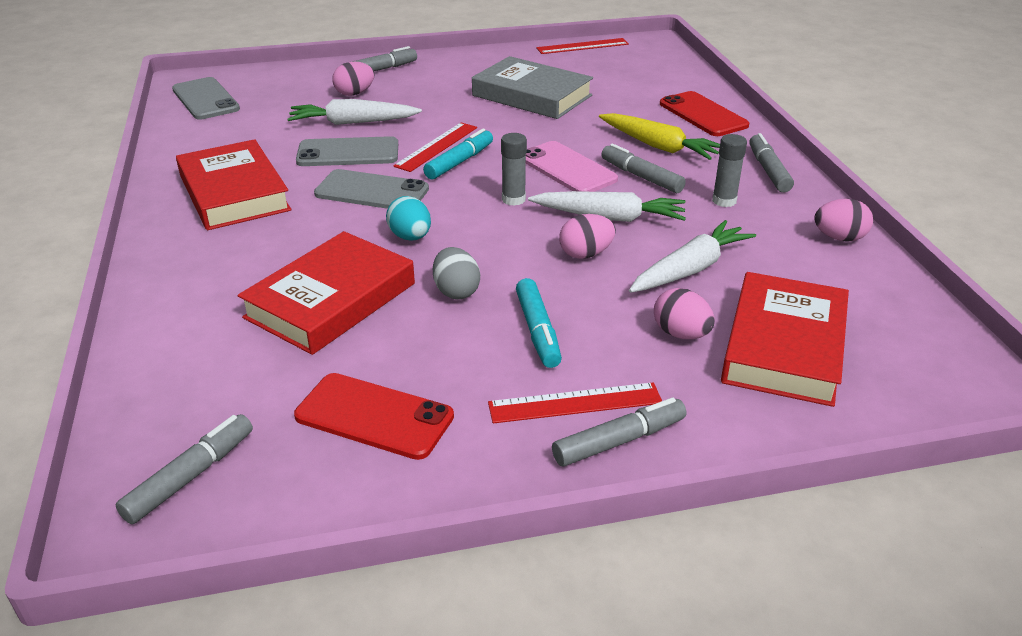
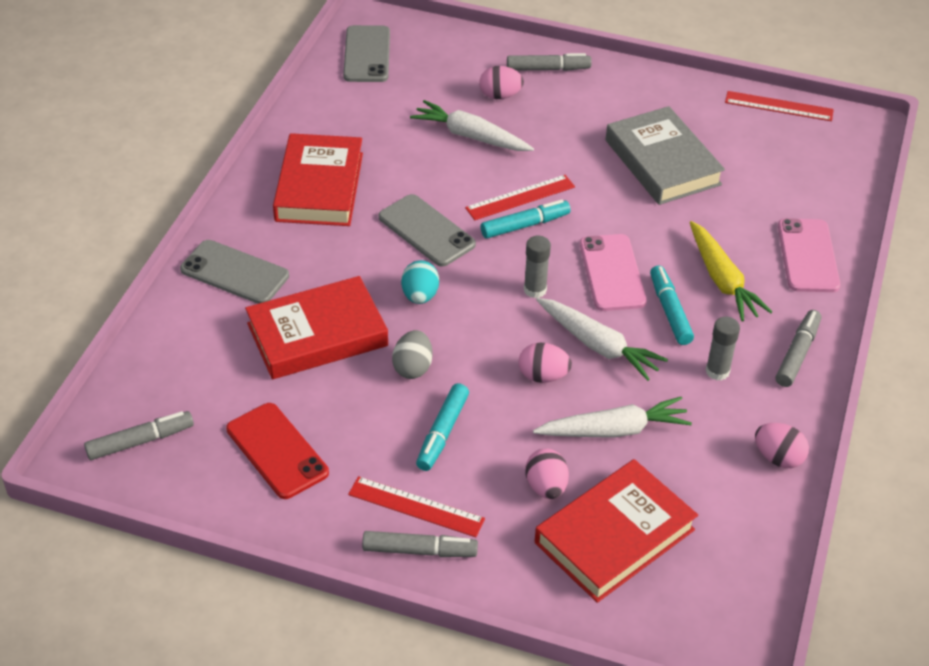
camera: 30 degrees right, 10 degrees up
grey phone [296,136,398,166] -> grey phone moved to [180,240,289,304]
grey marker [601,144,686,193] -> turquoise marker [650,266,694,345]
red phone [660,91,749,136] -> pink phone [778,218,840,292]

